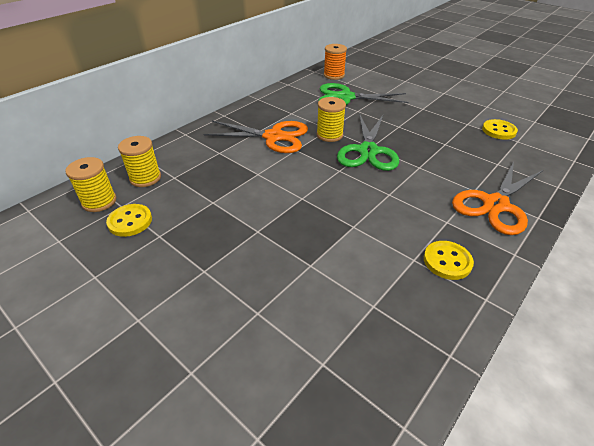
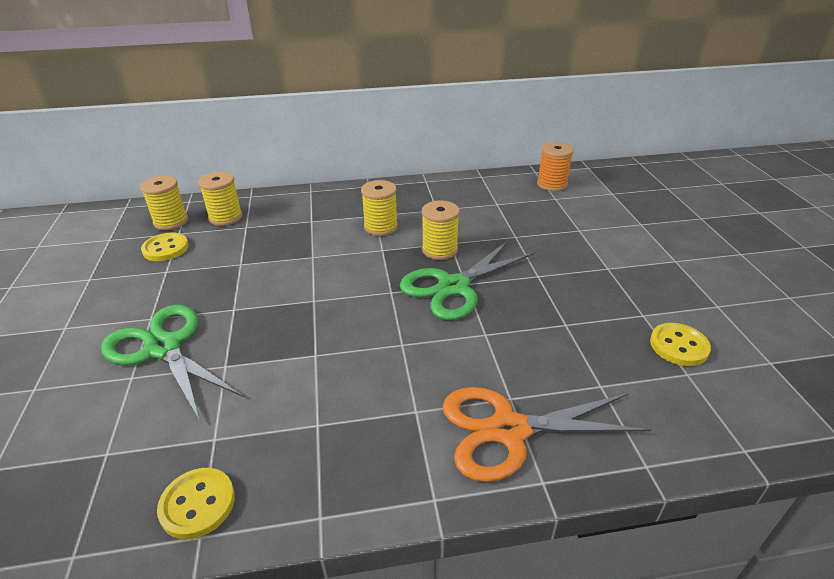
camera: 40 degrees right, 5 degrees down
orange scissors [203,121,308,153] -> yellow spool [361,180,398,236]
green scissors [318,83,409,105] -> green scissors moved to [101,305,244,421]
yellow button [424,241,474,280] -> yellow button moved to [157,468,235,539]

